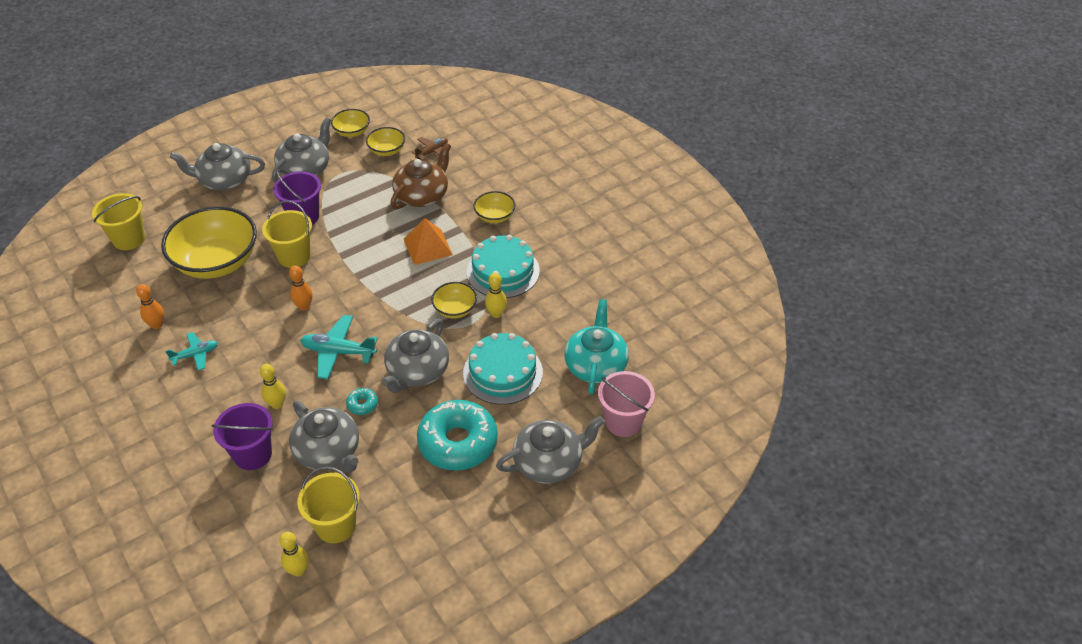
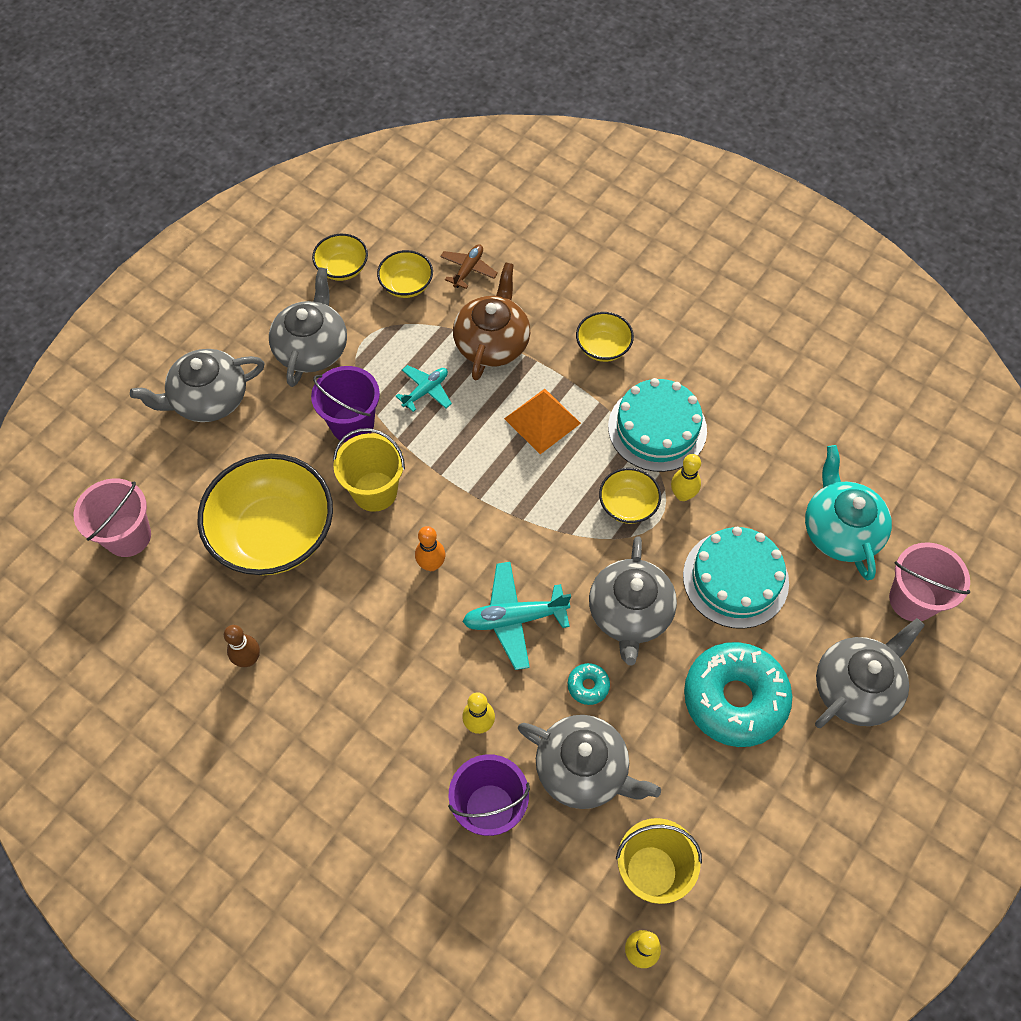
camera: 20 degrees left, 15 degrees up
yellow bucket [92,193,145,250] -> pink bucket [74,478,151,557]
orange bowling pin [136,284,164,329] -> brown bowling pin [224,625,260,667]
turquoise plane [165,332,218,371] -> turquoise plane moved to [396,365,452,412]

